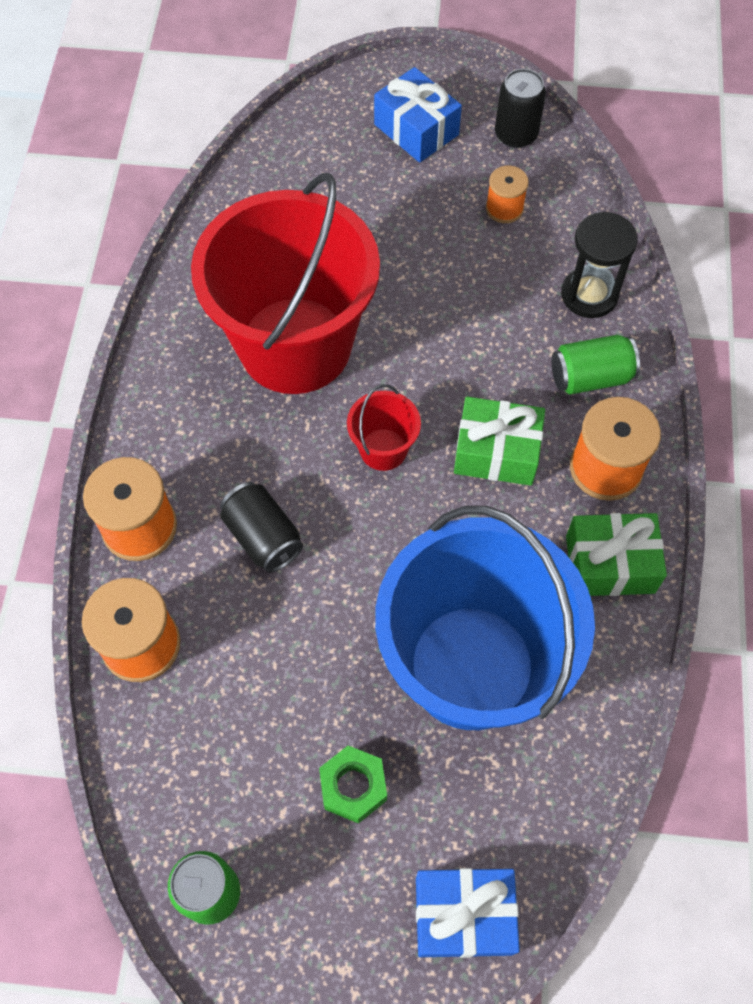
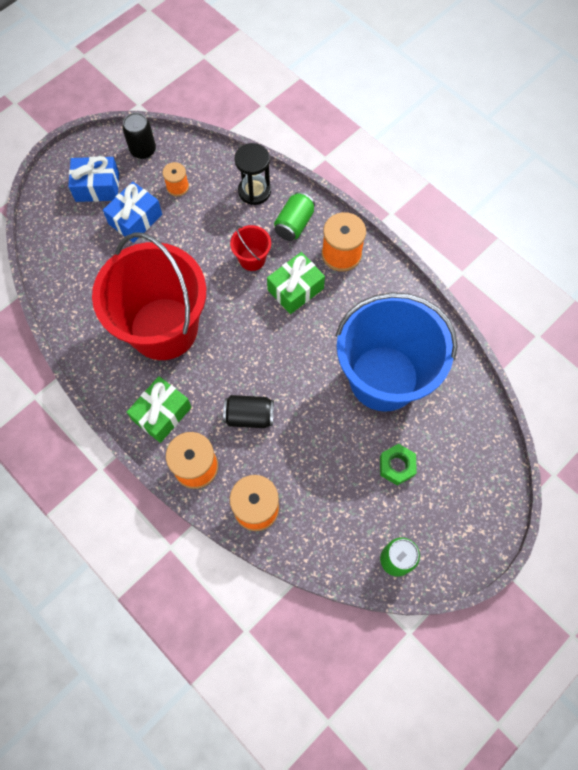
camera: 50 degrees left, 5 degrees up
red bucket [347,384,421,471] -> red bucket moved to [230,225,271,271]
blue gift [416,868,520,958] -> blue gift moved to [103,182,162,243]
green gift [566,513,667,596] -> green gift moved to [127,376,192,443]

